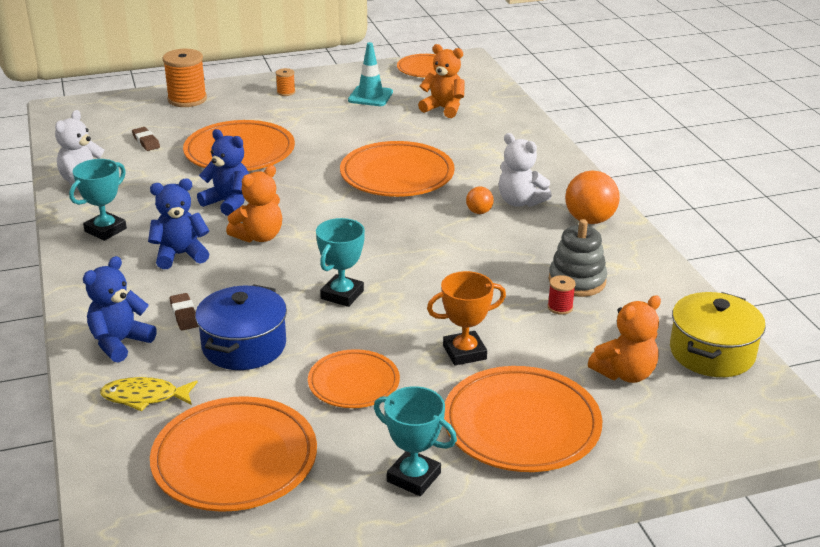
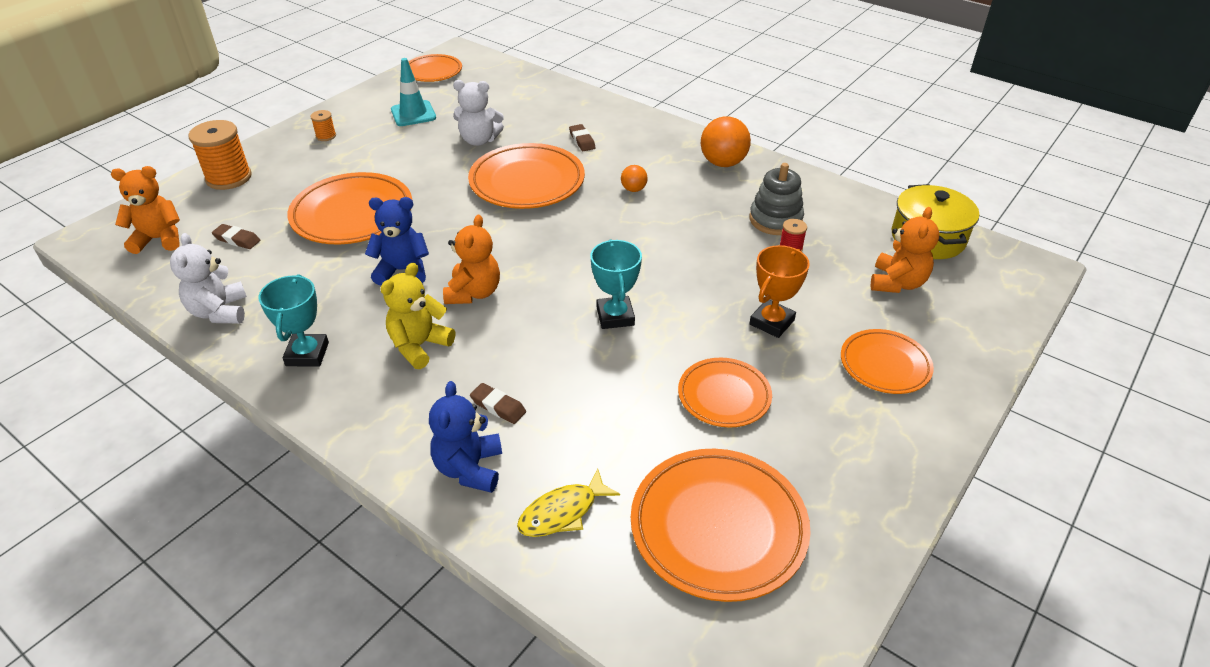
camera: 35 degrees left, 10 degrees up
blue teddy bear [148,178,209,269] -> yellow teddy bear [380,263,455,369]
blue pot [195,284,287,370] -> none
turquoise trophy [374,386,457,496] -> none
orange teddy bear [418,44,465,118] -> orange teddy bear moved to [111,166,180,254]
orange plate [444,366,603,472] -> orange plate [841,329,934,394], size x0.61
white teddy bear [499,133,552,207] -> white teddy bear moved to [453,80,504,146]
none -> brown eraser [569,124,596,151]

